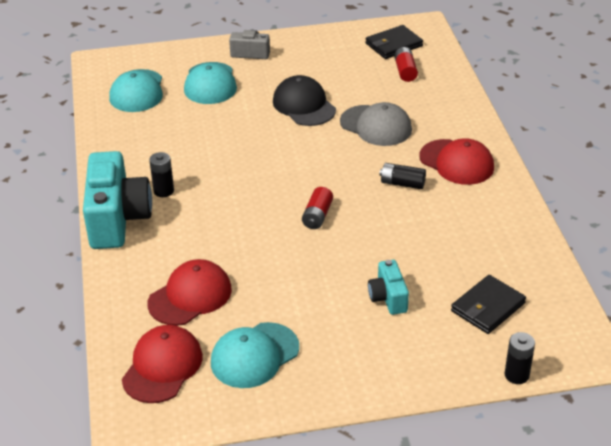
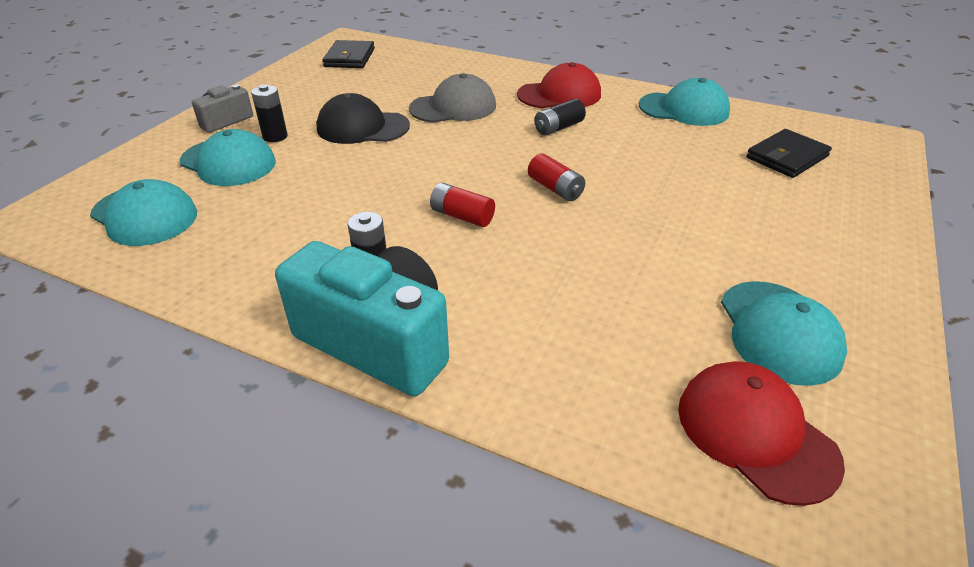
camera: 55 degrees left, 0 degrees up
red cap [147,259,232,326] -> none
turquoise camera [368,260,409,315] -> none
red battery [394,47,418,82] -> red battery moved to [430,183,495,227]
black wallet [451,275,526,334] -> black wallet turned 60 degrees clockwise [746,129,832,178]
black battery [505,332,535,384] -> black battery moved to [251,84,288,142]
none -> turquoise cap [639,78,730,126]

